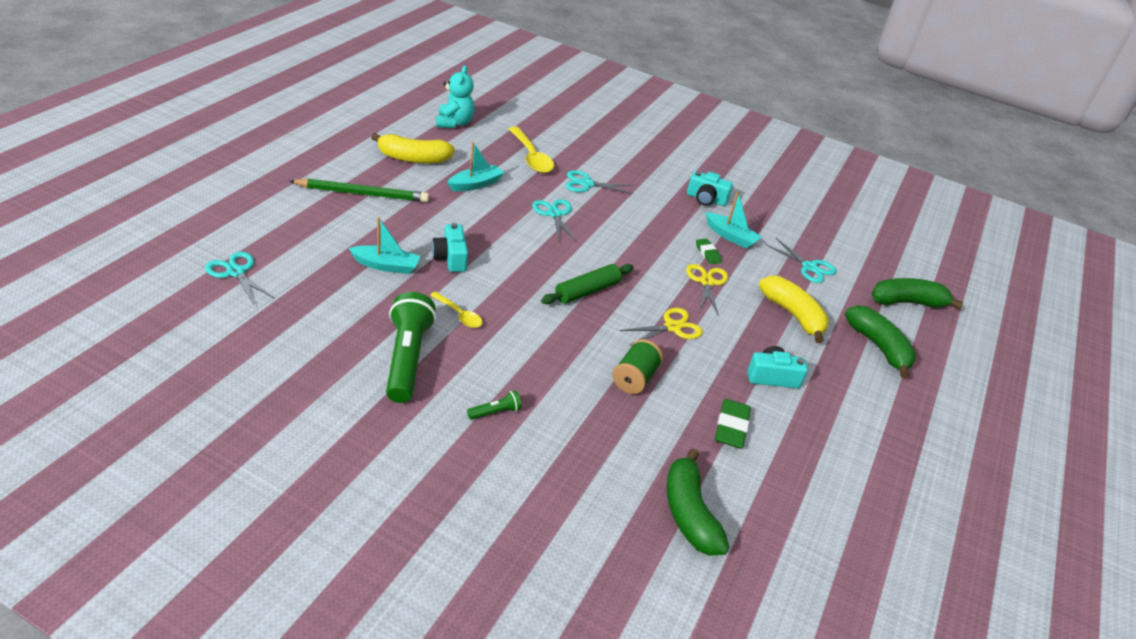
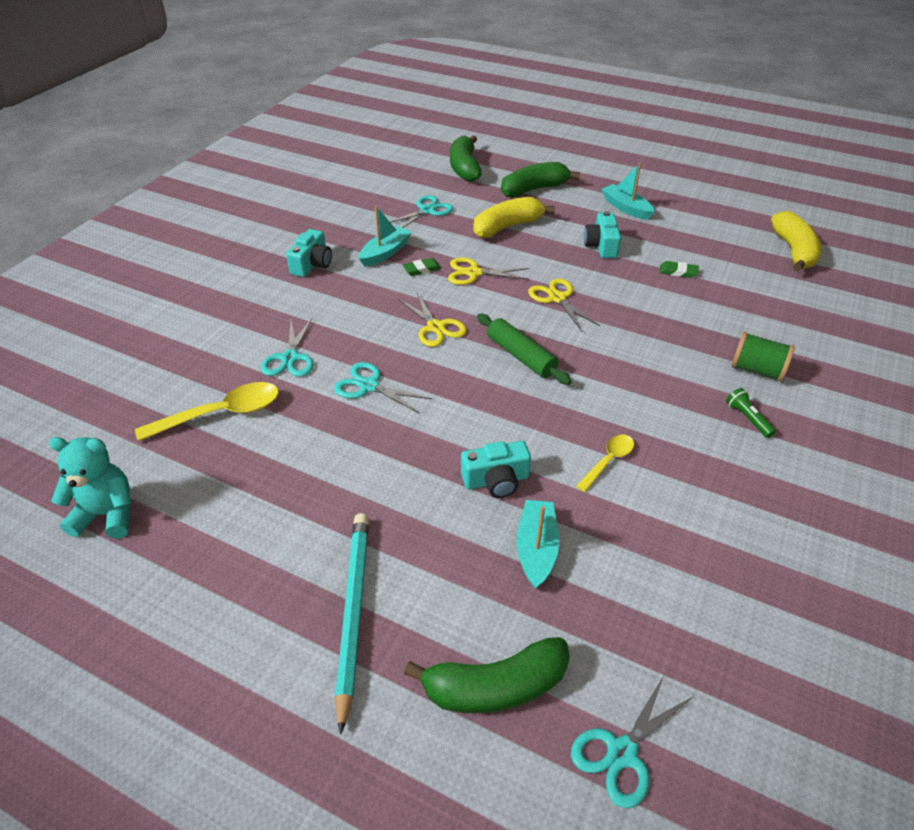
camera: 85 degrees left, 5 degrees up
green pencil [290,178,429,202] -> turquoise pencil [335,513,369,735]
yellow banana [371,133,455,163] -> yellow banana moved to [771,211,822,272]
green flashlight [386,292,436,403] -> none
turquoise boat [447,142,504,191] -> turquoise boat moved to [601,163,654,220]
turquoise scissors [532,199,577,242] -> turquoise scissors turned 45 degrees clockwise [334,362,432,413]
green spool [612,339,663,394] -> green spool moved to [731,332,795,382]
green banana [667,448,729,556] -> green banana moved to [404,637,570,713]
green eraser [715,399,751,449] -> green eraser [659,261,699,278], size x0.63
none -> yellow scissors [398,293,467,347]

